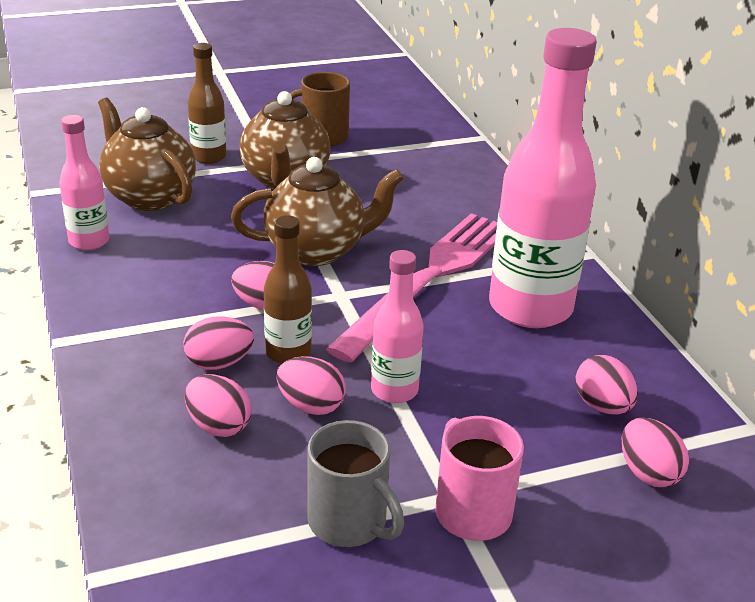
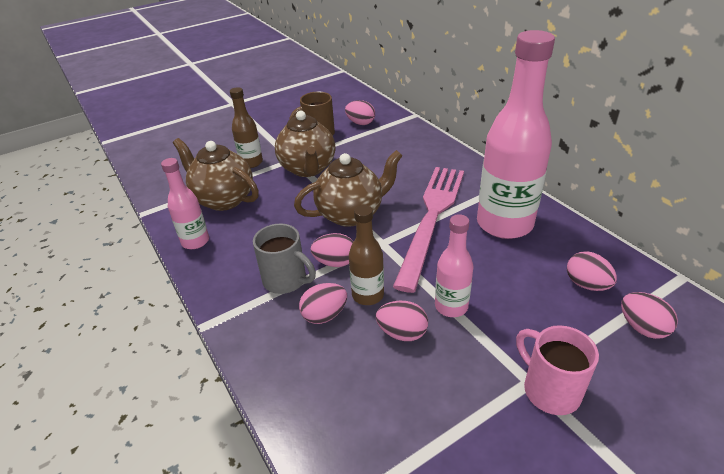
camera: 10 degrees left, 5 degrees up
pink egg [185,374,252,437] -> pink egg moved to [345,100,375,125]
grey mug [307,420,404,547] -> grey mug moved to [253,224,316,294]

